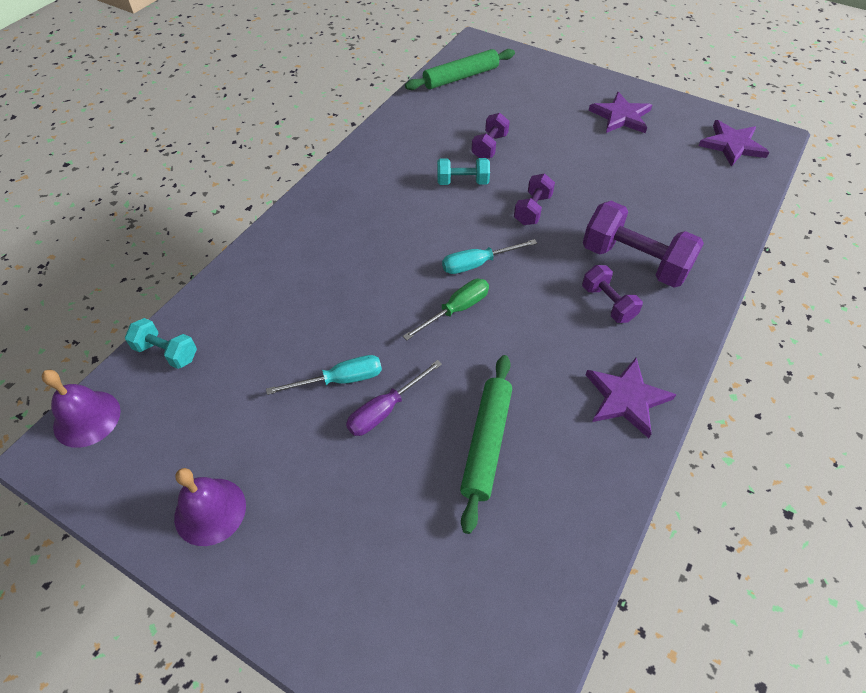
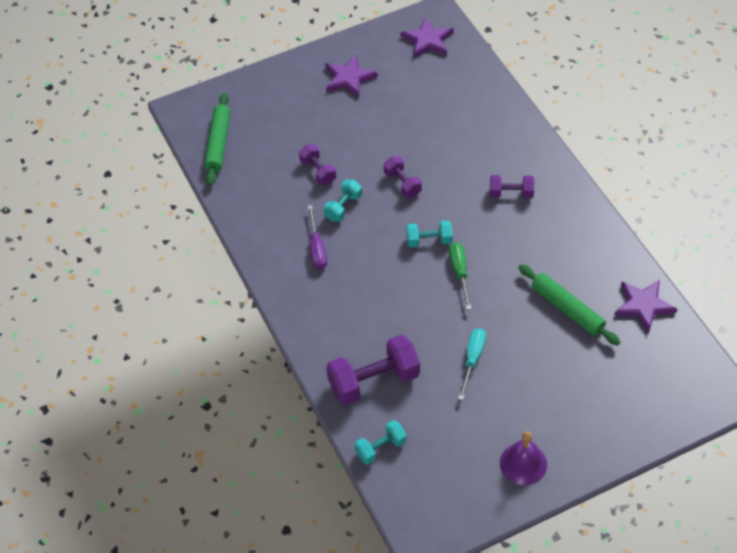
camera: 55 degrees left, 0 degrees up
purple bell [41,370,121,448] -> none
purple screwdriver [346,360,442,436] -> purple screwdriver moved to [307,205,327,269]
turquoise screwdriver [442,239,537,274] -> turquoise dumbbell [406,221,453,248]
purple dumbbell [583,201,704,288] -> purple dumbbell moved to [326,335,420,405]
purple star [586,358,676,438] -> purple star moved to [614,280,677,333]

